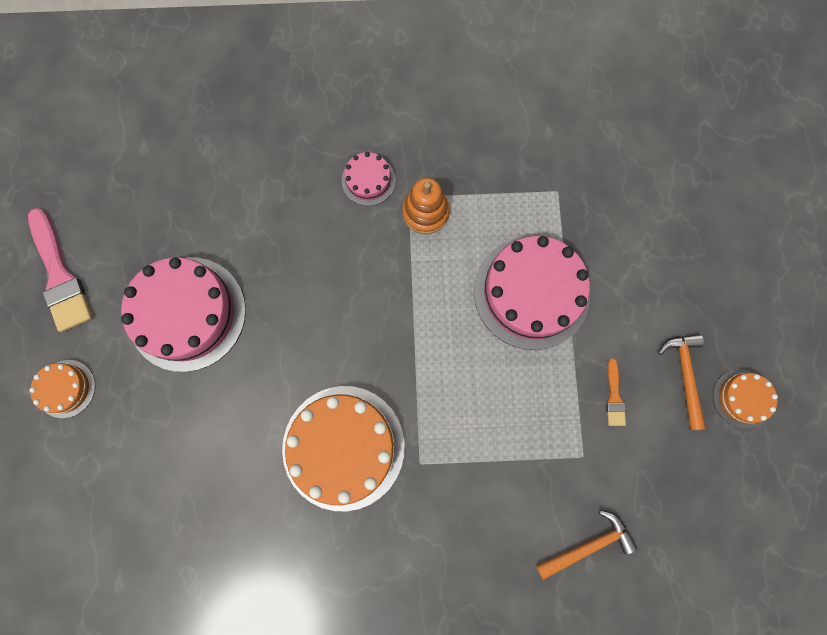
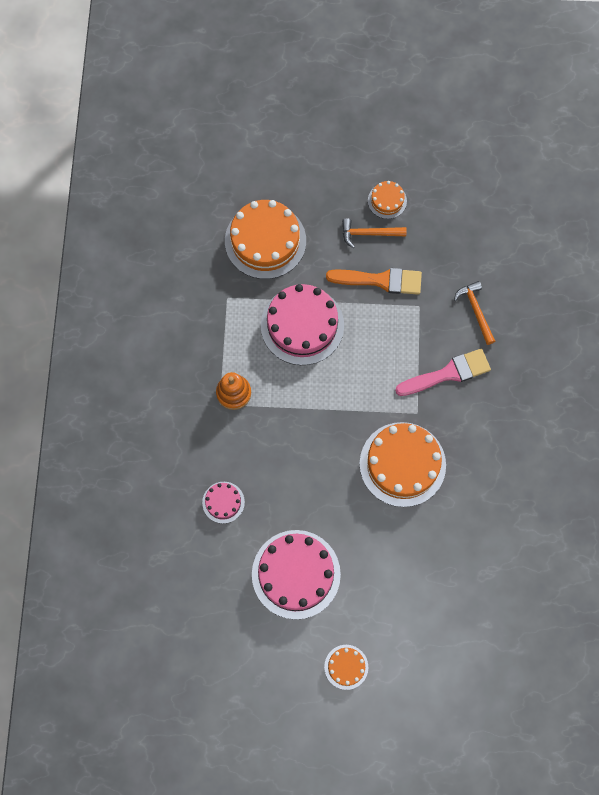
camera: 85 degrees left, 5 degrees down
pink brush [28,208,93,332] -> pink brush moved to [395,349,491,396]
pink cake [342,152,395,206] -> pink cake moved to [202,482,245,523]
orange brush [606,358,626,426] -> orange brush [326,268,422,295], size x2.06
none -> orange cake [225,200,306,279]

